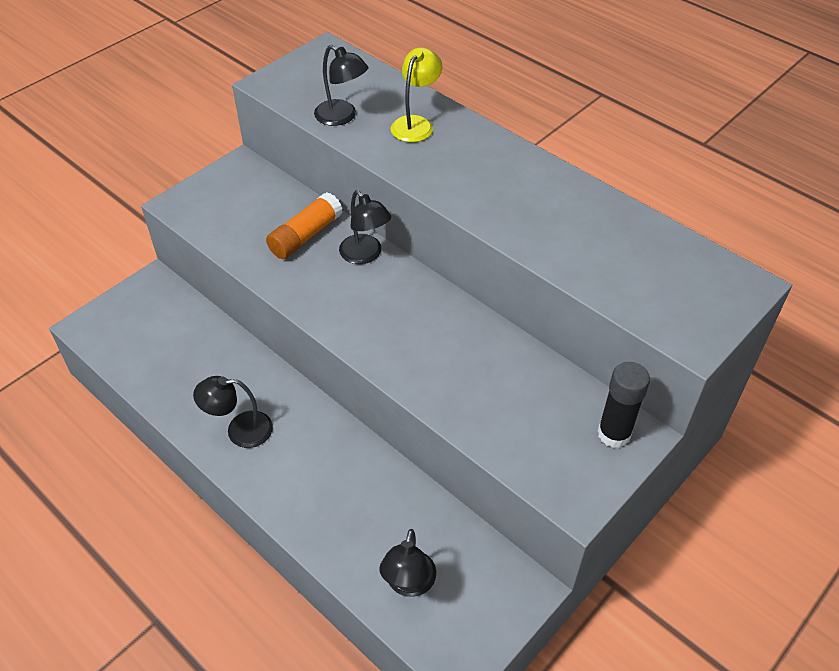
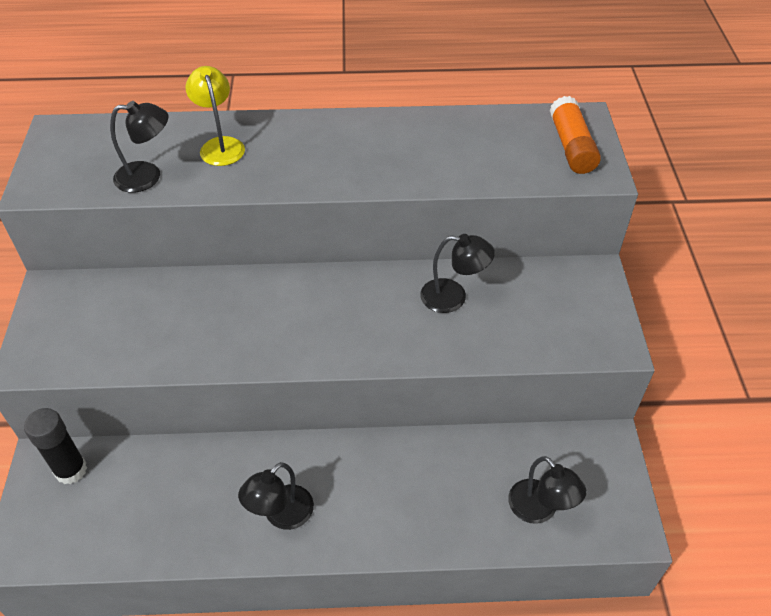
camera: 45 degrees left, 0 degrees up
orange glue stick [266,192,343,259] -> orange glue stick moved to [549,96,601,174]
black lamp [339,190,391,264] -> black lamp moved to [420,234,495,313]
black glue stick [597,362,650,448] -> black glue stick moved to [24,408,87,484]

